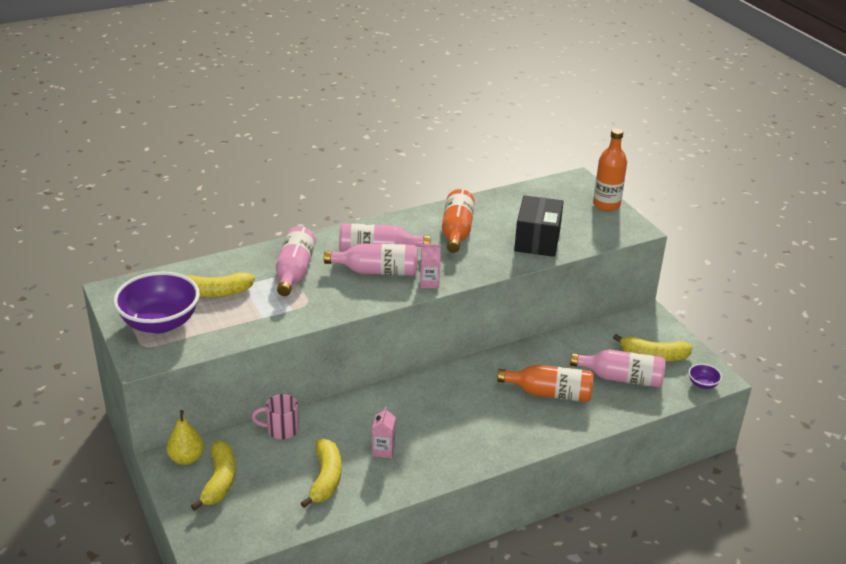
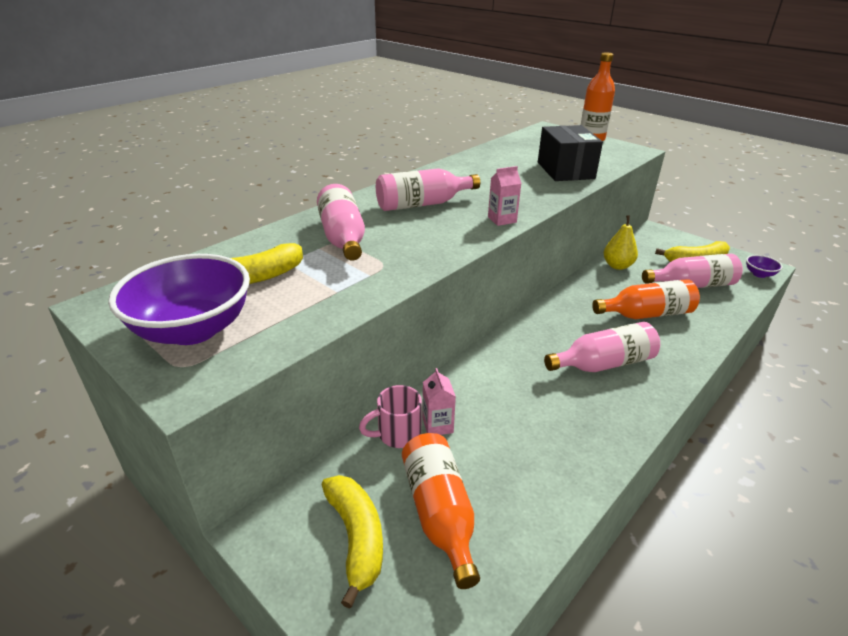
camera: 20 degrees left, 0 degrees up
yellow pear [166,410,204,465] -> yellow pear moved to [604,215,638,270]
yellow banana [301,439,341,508] -> none
pink bottle [324,243,418,276] -> pink bottle moved to [544,322,660,372]
pink carton [372,407,396,458] -> pink carton moved to [423,368,456,435]
orange bottle [442,189,475,253] -> orange bottle moved to [402,433,480,589]

